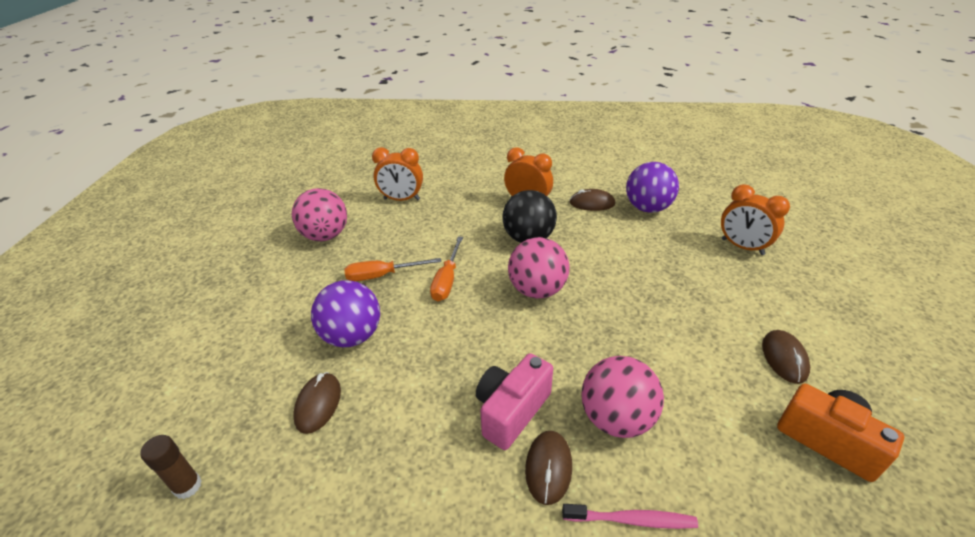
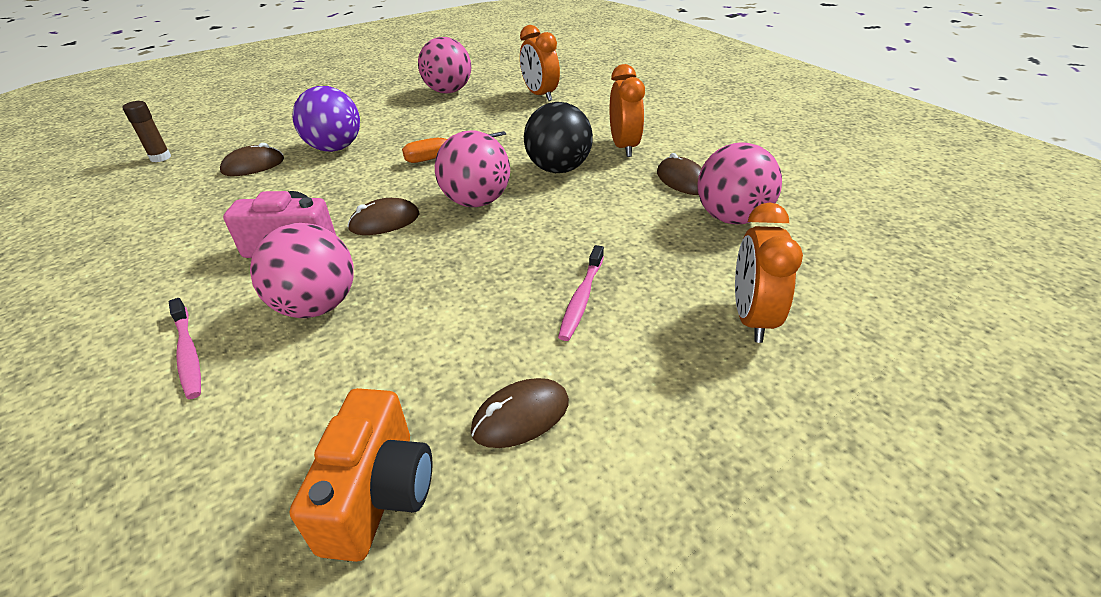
camera: 55 degrees right, 0 degrees up
orange screwdriver [344,258,441,281] -> none
brown mouse [525,431,572,505] -> brown mouse moved to [347,198,419,235]
purple ball [626,162,679,213] -> pink ball [697,142,782,224]
none -> pink toothbrush [558,245,604,341]

